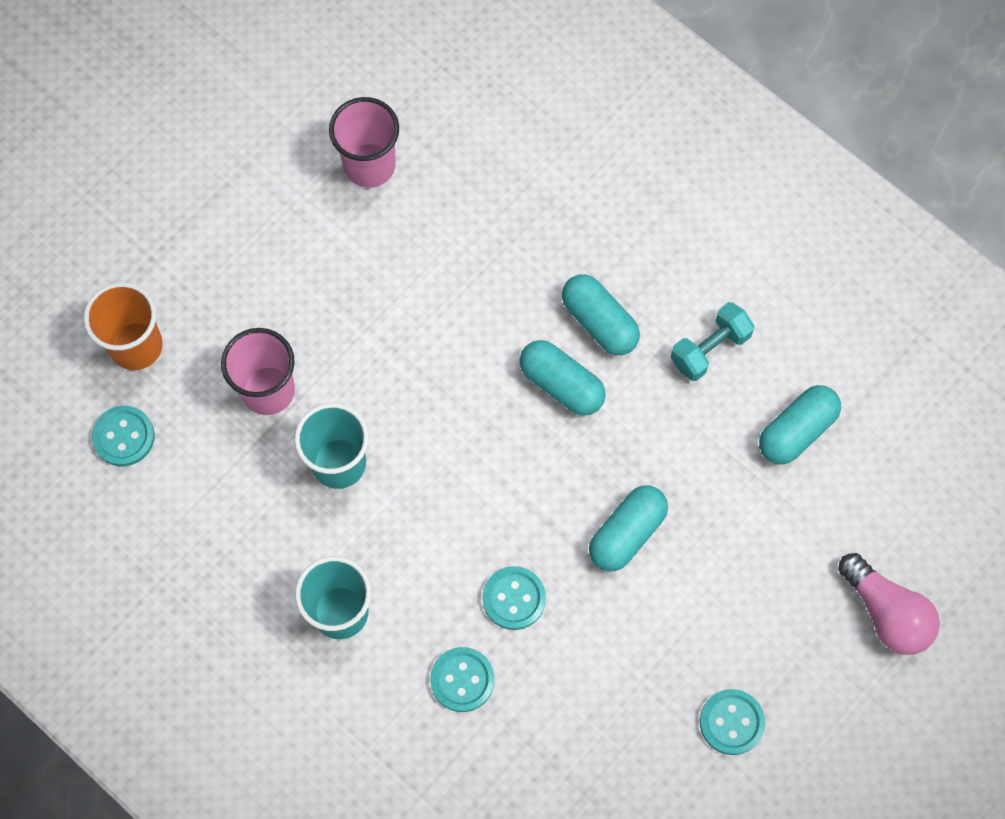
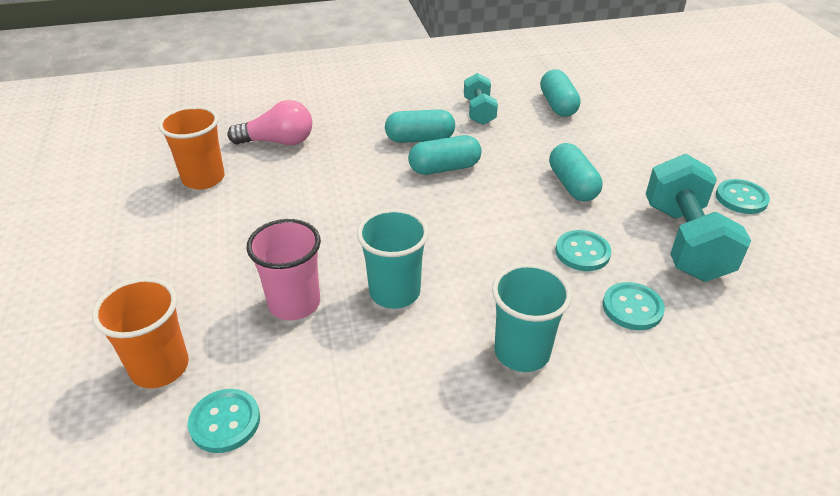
camera: 55 degrees left, 30 degrees down
pink cup [329,97,399,188] -> orange cup [158,106,225,190]
pink light bulb [838,553,940,655] -> pink light bulb moved to [227,100,312,145]
none -> turquoise dumbbell [646,154,751,282]

